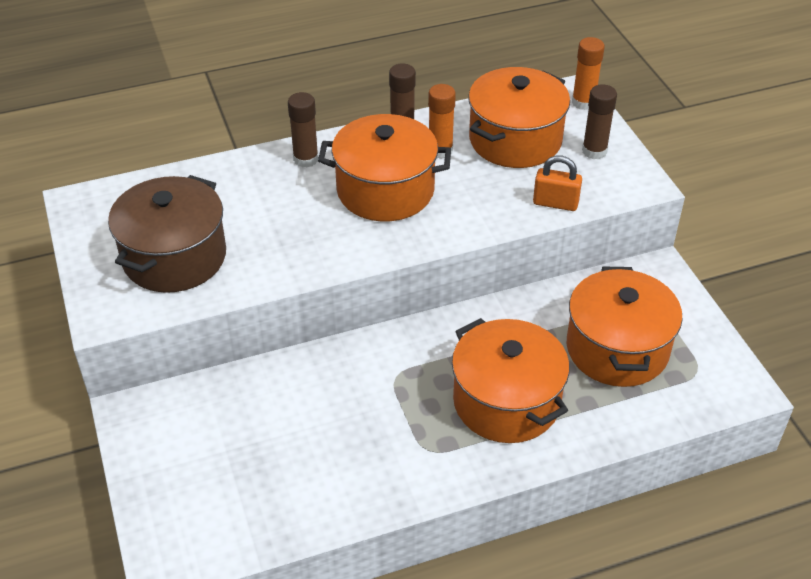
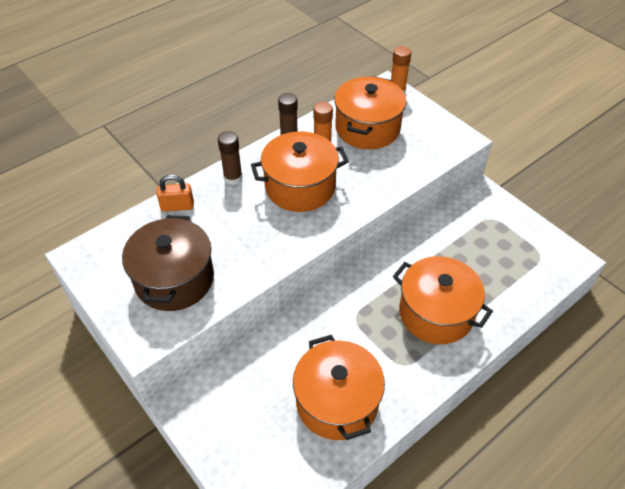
camera: 20 degrees left, 5 degrees up
orange padlock [533,155,582,211] -> orange padlock moved to [156,174,194,212]
orange pot [567,267,683,387] -> orange pot moved to [293,335,385,440]
brown glue stick [582,85,617,159] -> none

